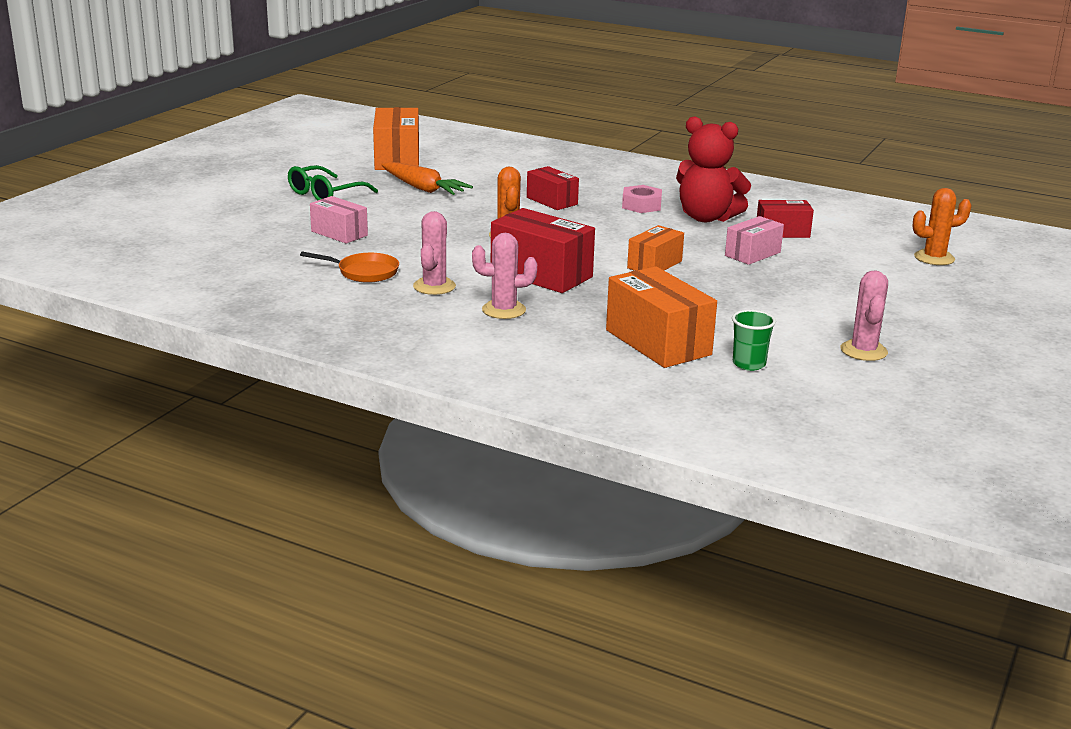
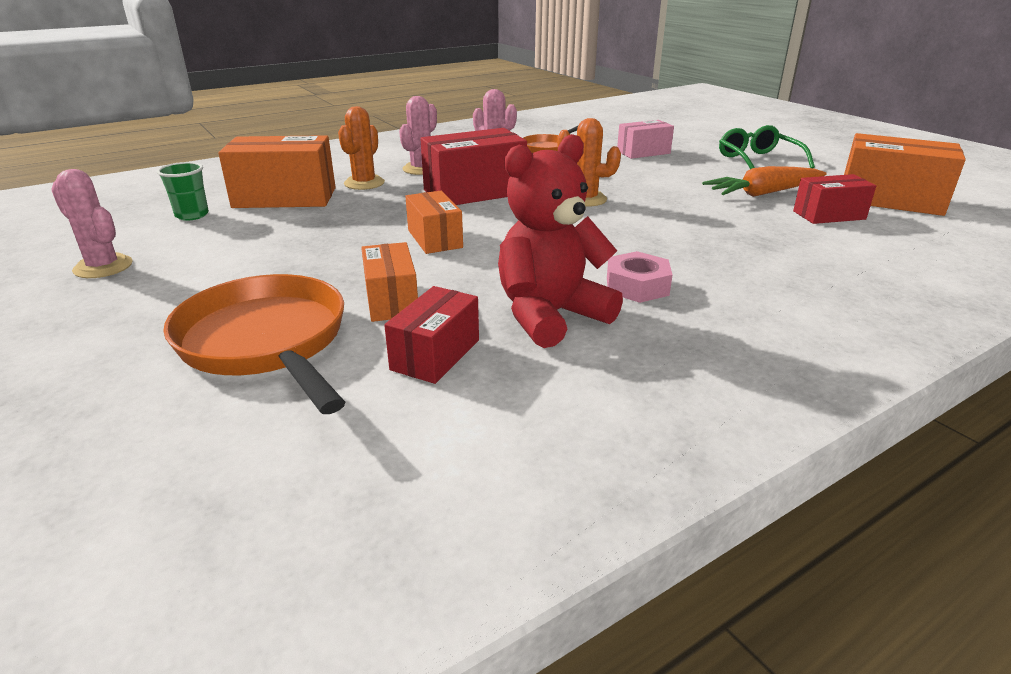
camera: 120 degrees right, 5 degrees up
red box [527,166,579,210] -> red box moved to [793,174,876,224]
pink box [725,216,784,265] -> orange box [361,242,418,322]
orange cactus [912,188,972,265] -> orange cactus moved to [338,106,385,190]
none -> orange pan [163,274,346,414]

